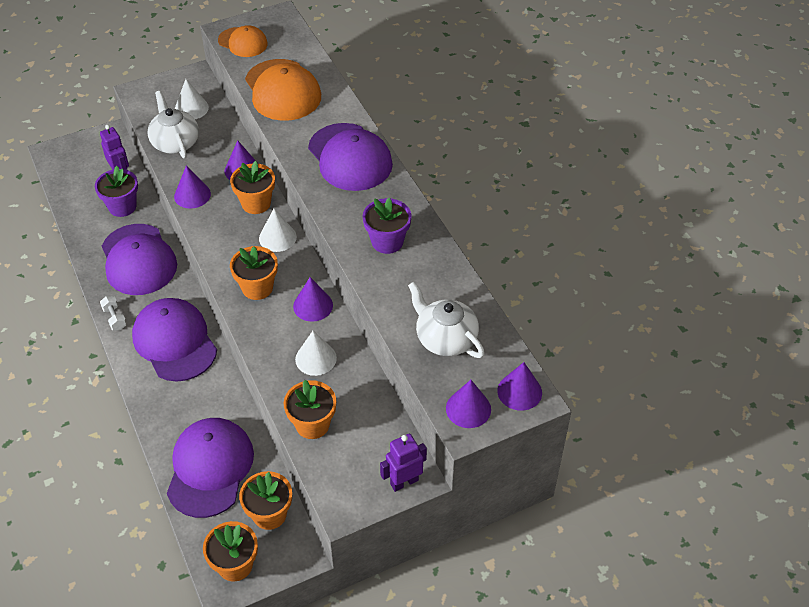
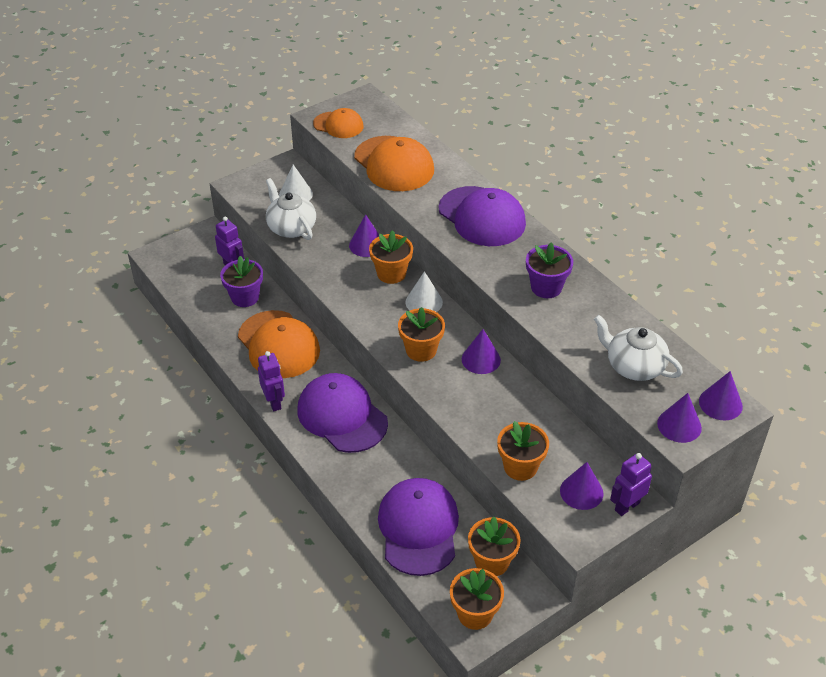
camera: 10 degrees left, 5 degrees down
white dumbbell [100,296,127,330] -> purple robot [258,351,285,411]
purple cap [102,224,177,295] -> orange cap [238,310,320,378]
purple cone [174,166,211,209] -> purple cone moved to [560,462,604,510]
white cone [295,331,337,376] -> none

